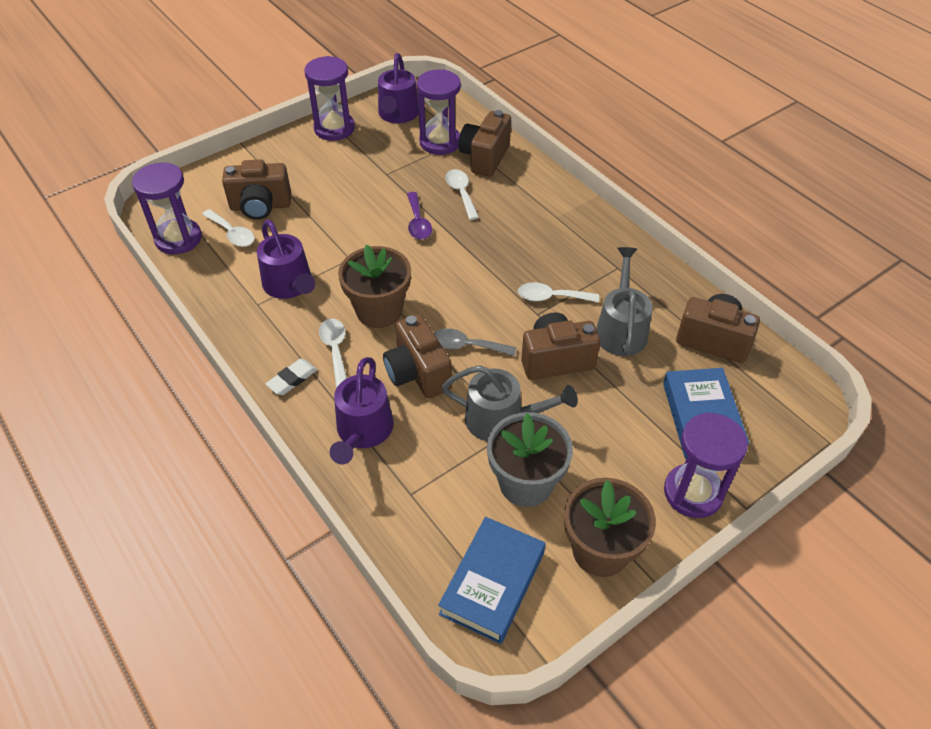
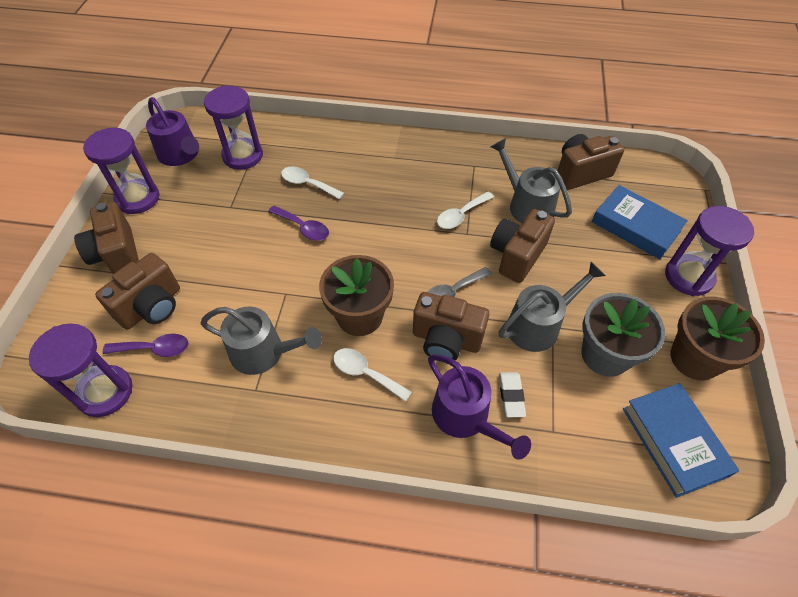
camera: 45 degrees left, 5 degrees up
white spoon [202,209,255,247] -> purple spoon [102,334,188,357]
purple watering can [257,219,315,299] -> grey watering can [201,306,322,375]
white eraser [266,359,317,395] -> white eraser moved to [499,372,526,417]
brown camera [459,110,511,177] -> brown camera moved to [74,202,139,274]

